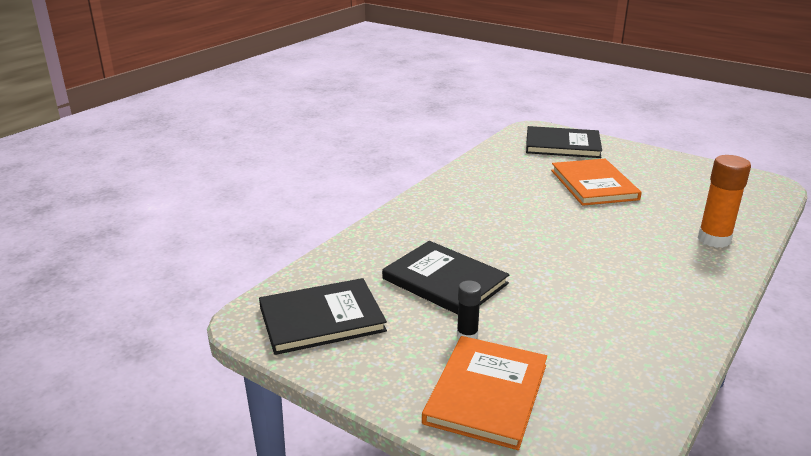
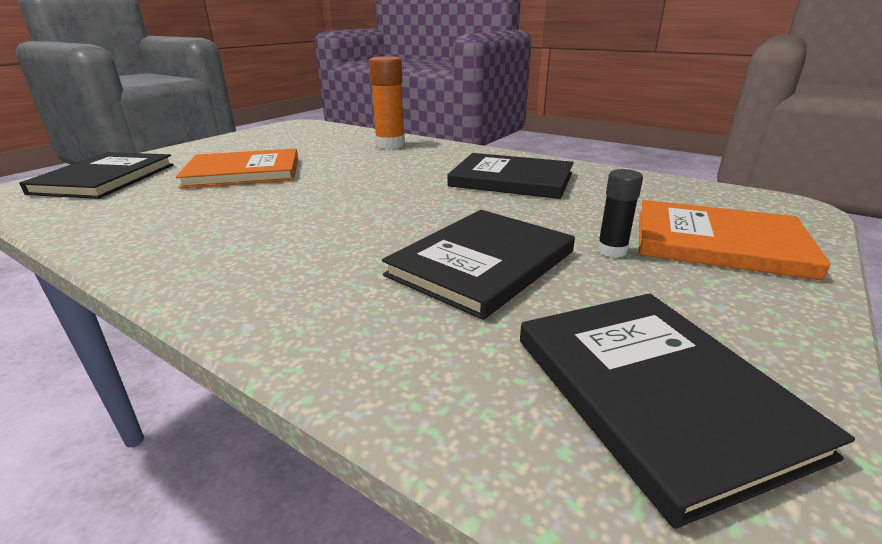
camera: 90 degrees left, 0 degrees up
none -> black book [448,153,573,199]

